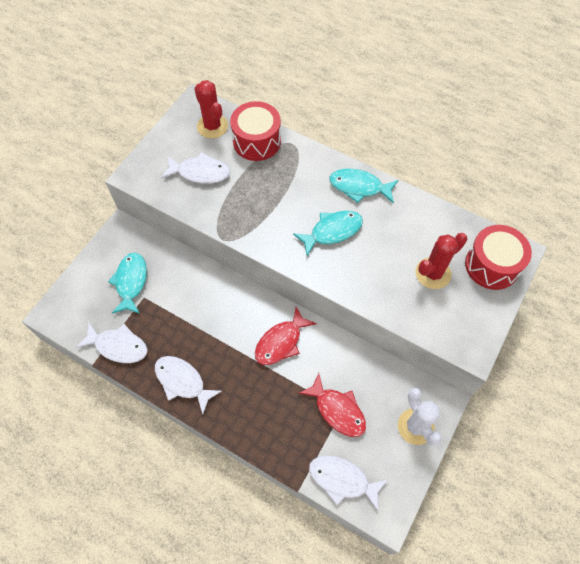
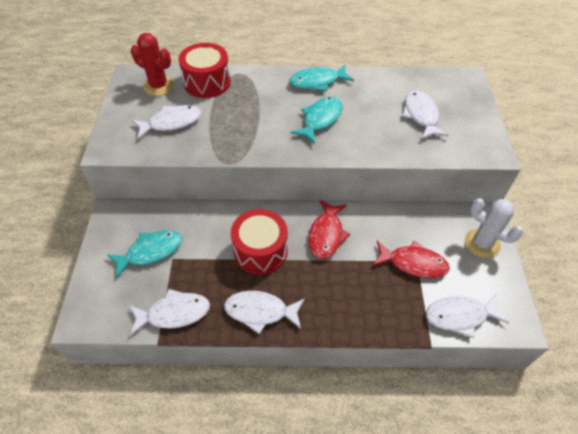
camera: 30 degrees left, 10 degrees down
turquoise fish [108,252,147,314] -> turquoise fish turned 90 degrees clockwise [107,230,182,279]
red cactus [416,233,467,289] -> white fish [402,91,449,139]
red drum [465,225,532,290] -> red drum moved to [231,209,288,275]

